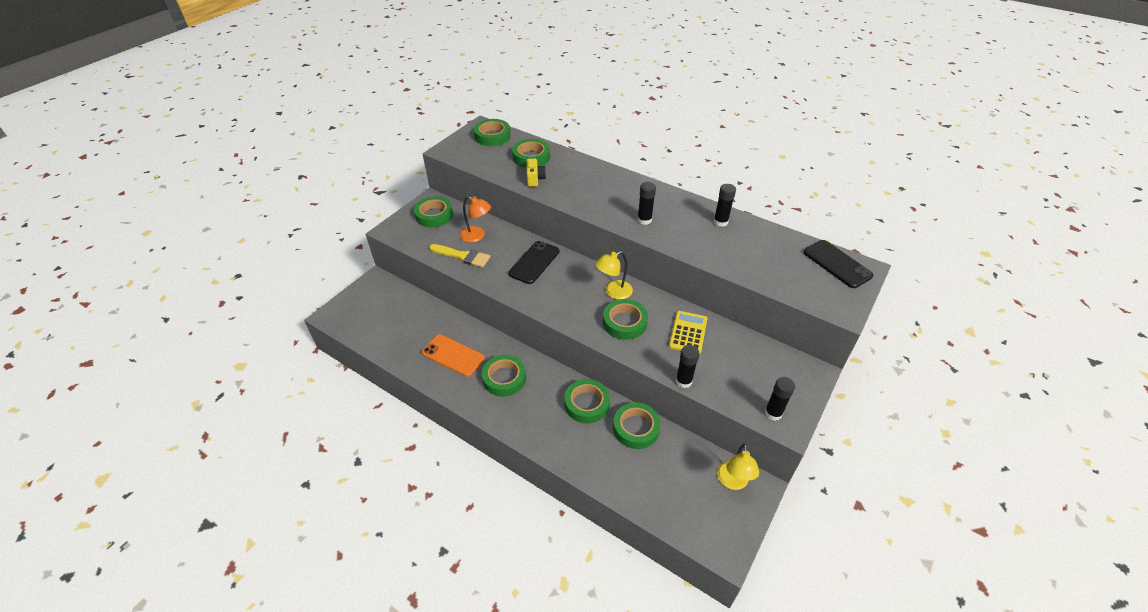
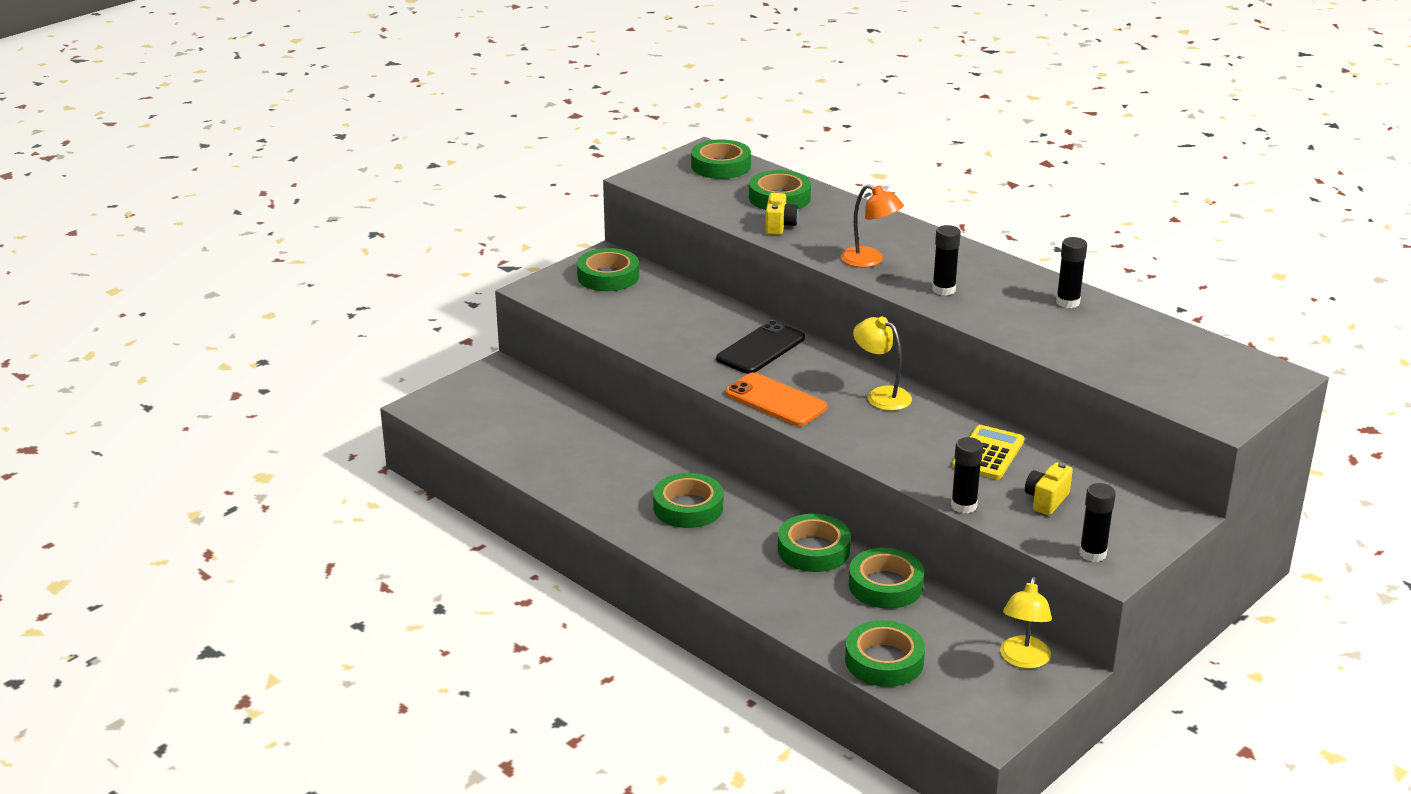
camera: 10 degrees right, 15 degrees down
orange phone [422,334,485,377] -> orange phone moved to [725,372,827,426]
yellow brush [429,244,490,268] -> none
orange lamp [460,196,491,243] -> orange lamp moved to [841,184,904,267]
yellow lamp [595,251,633,300] -> yellow lamp turned 60 degrees clockwise [853,316,912,411]
green tape [603,299,648,340] -> green tape moved to [845,620,925,687]
black phone [804,240,874,288] -> none
none -> yellow camera [1025,462,1073,515]

